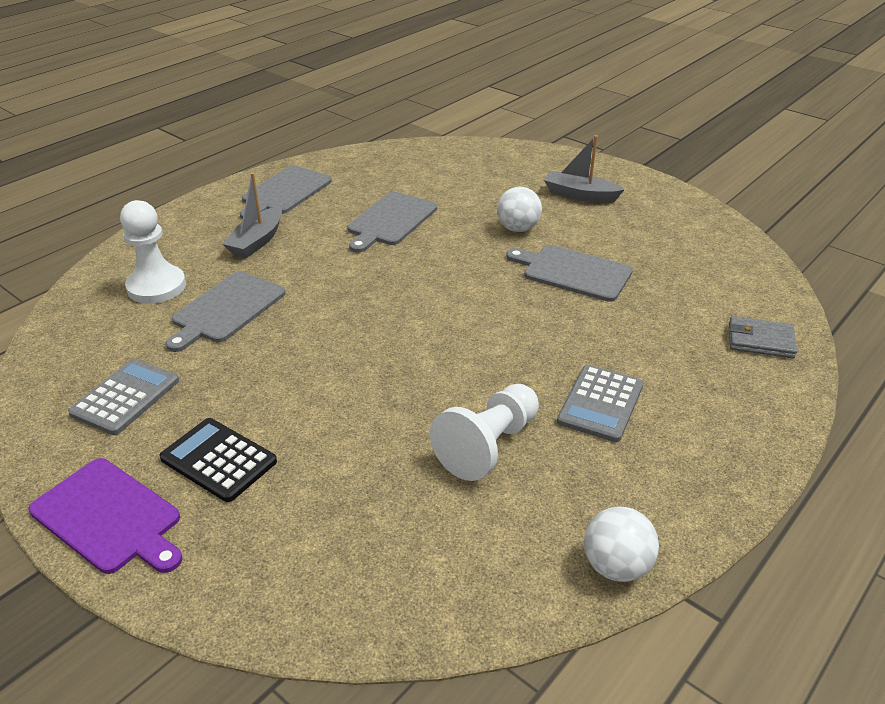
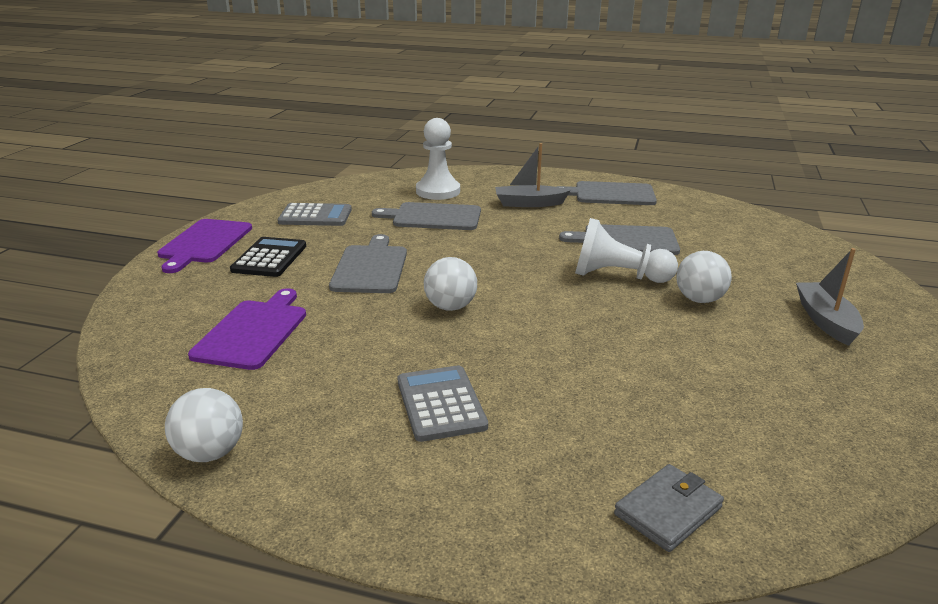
camera: 65 degrees right, 10 degrees down
white pawn [430,384,539,481] -> white pawn moved to [575,218,678,283]
grey cutting board [506,245,633,302] -> grey cutting board moved to [329,234,407,293]
grey calculator [557,365,643,442] -> grey calculator turned 75 degrees clockwise [398,366,488,442]
grey wallet [729,316,797,358] -> grey wallet turned 60 degrees clockwise [614,464,724,552]
none -> purple cutting board [188,288,306,370]
none -> white ball [424,257,477,311]

